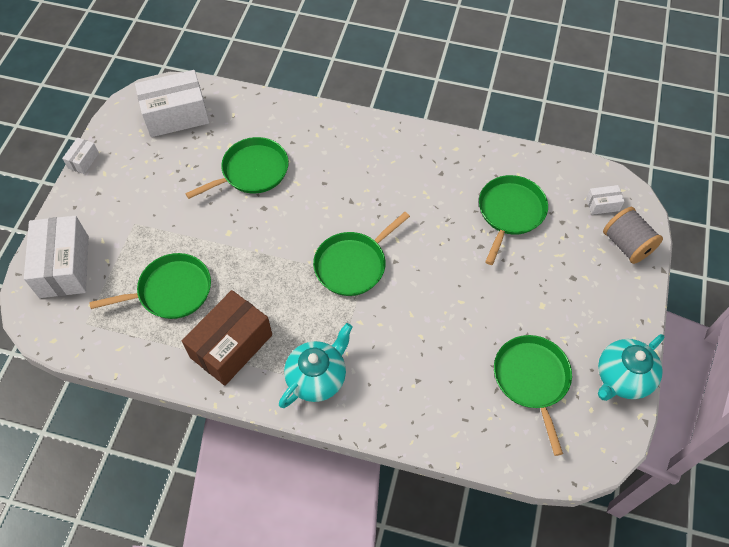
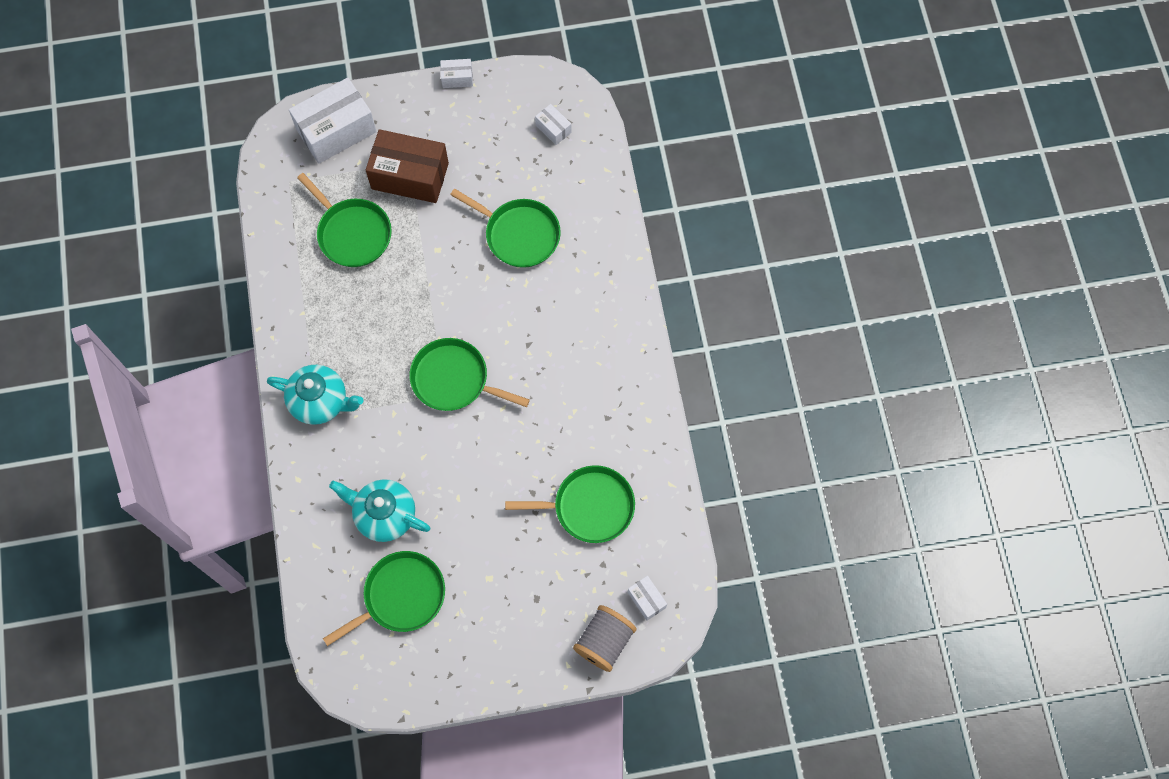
camera: 65 degrees right, 10 degrees up
white box [135,70,209,137] -> white box [535,104,572,145], size x0.46
brown box [182,290,272,386] -> brown box moved to [366,129,449,203]
turquoise teapot [598,334,665,401] -> turquoise teapot moved to [329,479,431,542]

